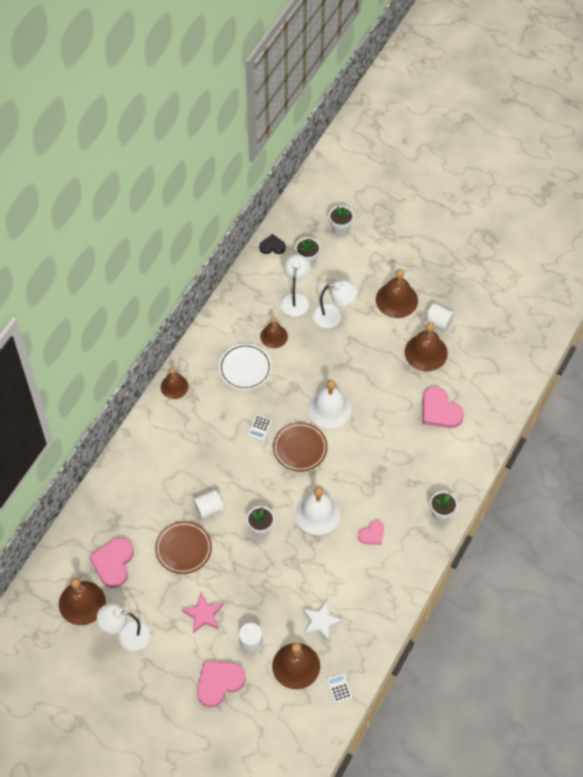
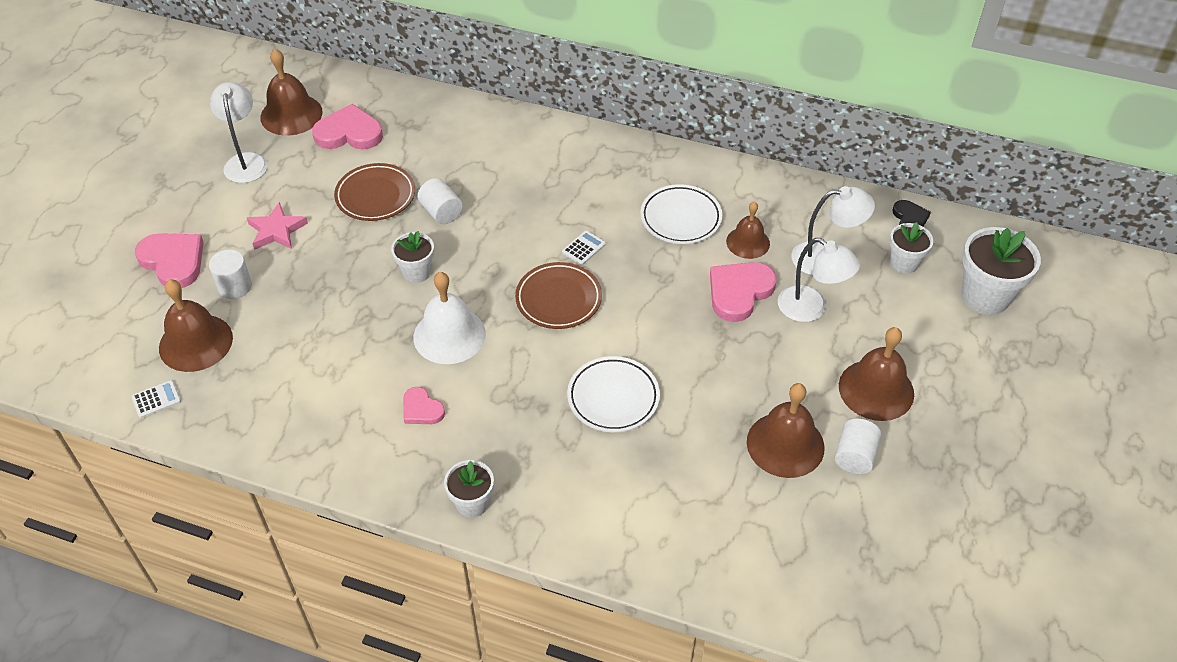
camera: 80 degrees right, 10 degrees down
brown bell [161,368,189,399] -> none
white calculator [248,415,272,441] -> white calculator turned 120 degrees clockwise [562,230,606,265]
white star [303,601,343,642] -> none
white bell [308,380,352,429] -> none
white lamp [313,280,357,328] -> white lamp turned 45 degrees counterclockwise [778,238,860,322]
white flower pot [329,205,354,235] -> white flower pot [962,227,1041,315], size x1.69
pink heart [422,386,464,428] -> pink heart moved to [710,262,776,322]
none -> white plate [567,356,660,432]

